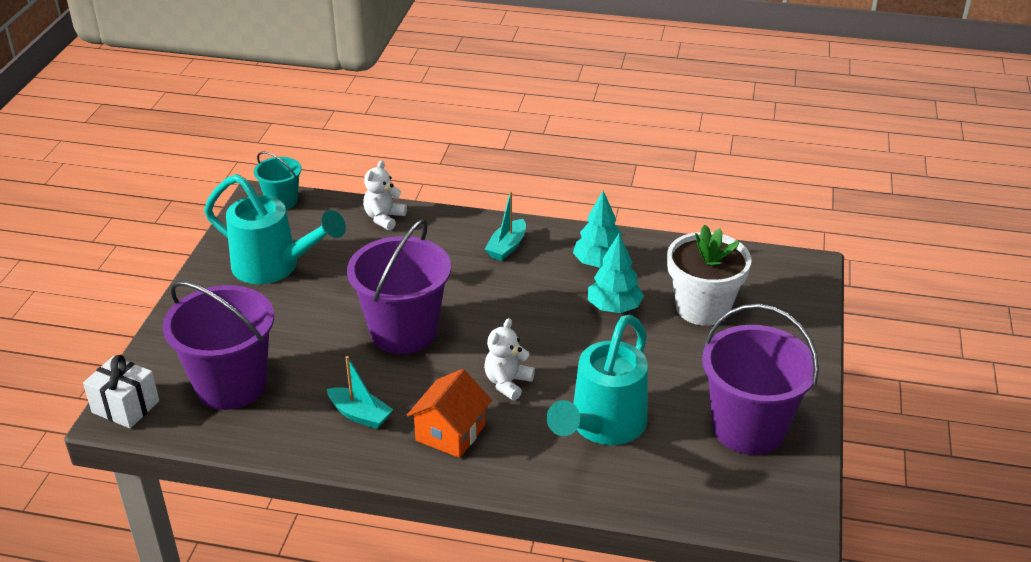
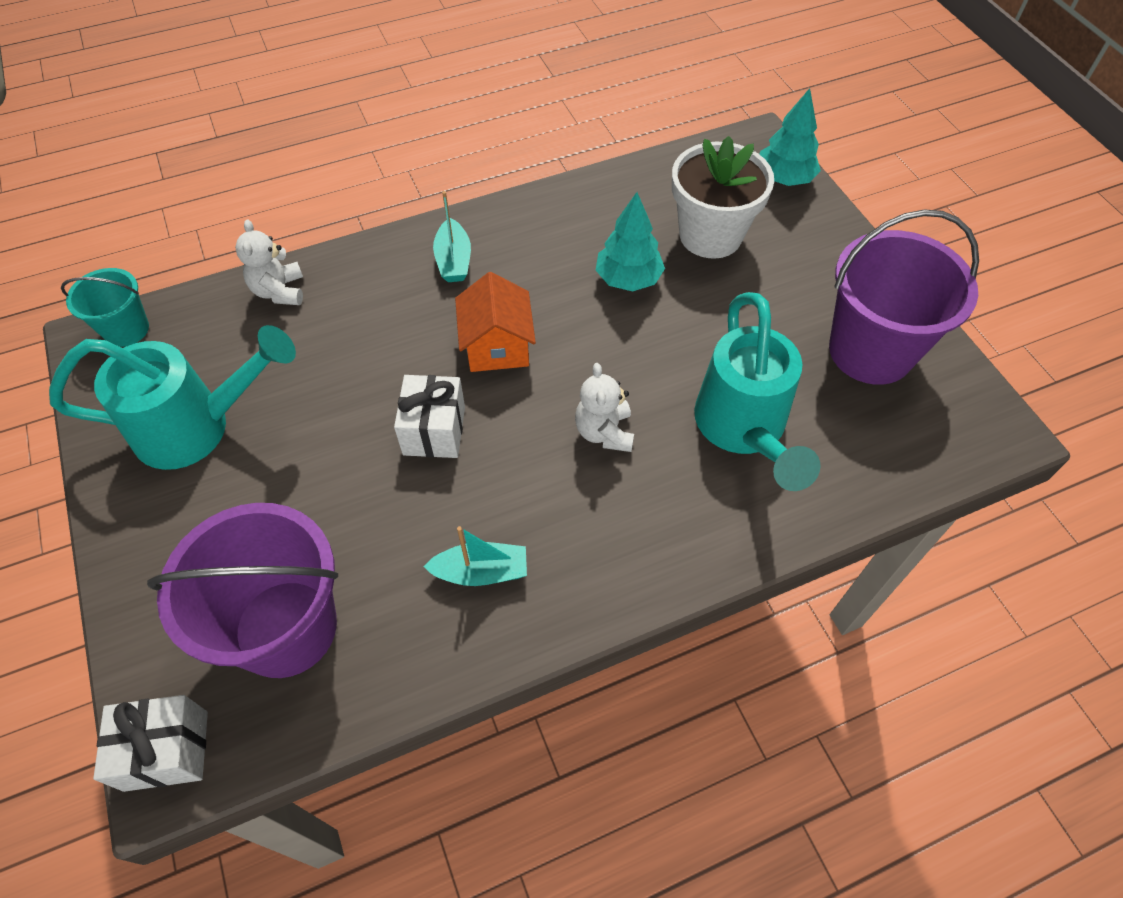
camera: 35 degrees left, 20 degrees up
purple bucket [347,219,451,354] -> white gift [394,375,465,458]
orange house [407,369,492,458] -> orange house moved to [455,272,536,372]
turquoise tree [573,191,622,268] -> turquoise tree moved to [759,88,821,186]

